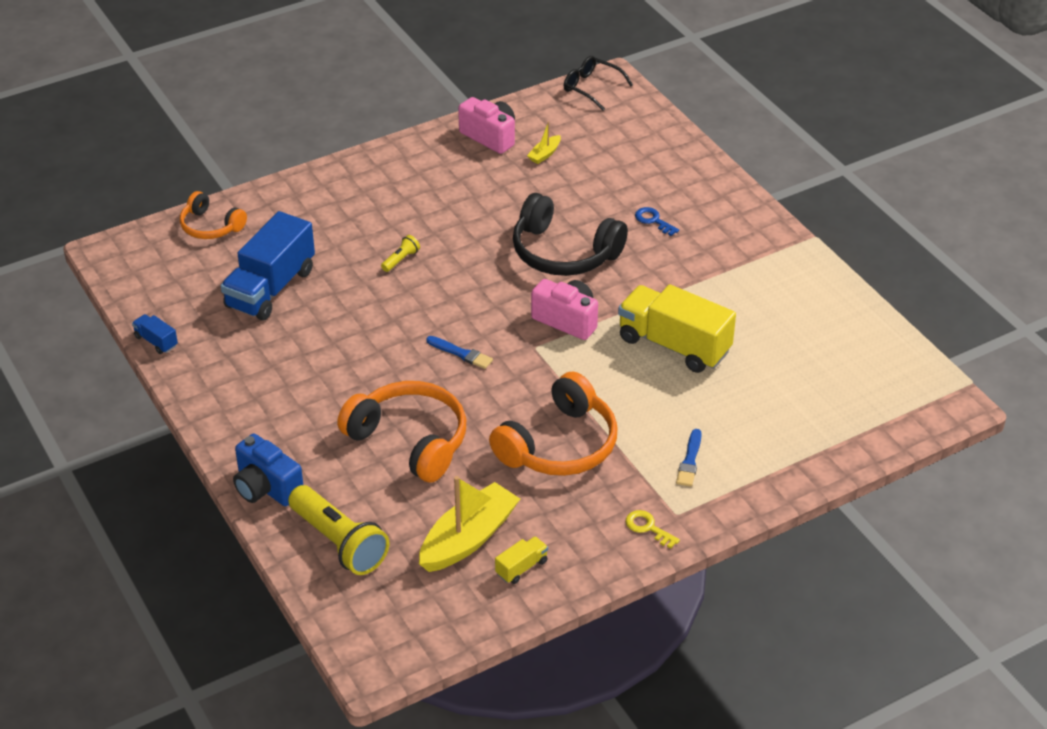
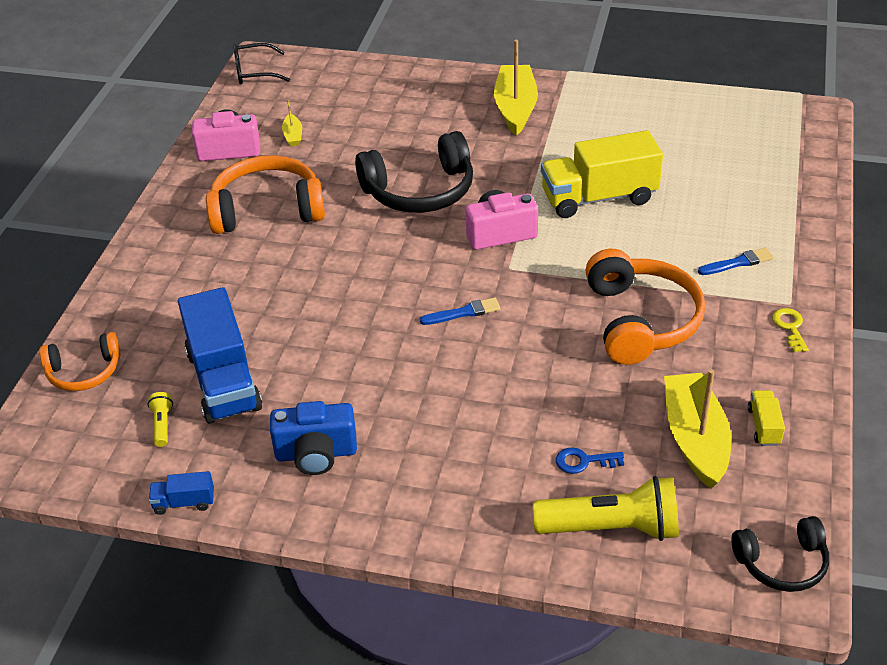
camera: 45 degrees left, 0 degrees up
blue camera [233,434,303,506] -> blue camera moved to [270,401,357,475]
orange headphones [337,381,466,483] -> orange headphones moved to [206,155,325,234]
yellow flashlight [381,235,420,272] -> yellow flashlight moved to [148,392,173,447]
yellow key [626,510,680,549] -> yellow key turned 90 degrees clockwise [772,308,808,352]
blue key [635,207,679,236] -> blue key moved to [556,447,624,474]
blue brush [676,429,702,487] -> blue brush turned 75 degrees counterclockwise [698,248,774,275]
none -> yellow boat [494,40,538,136]
none -> black headphones [732,516,829,592]

